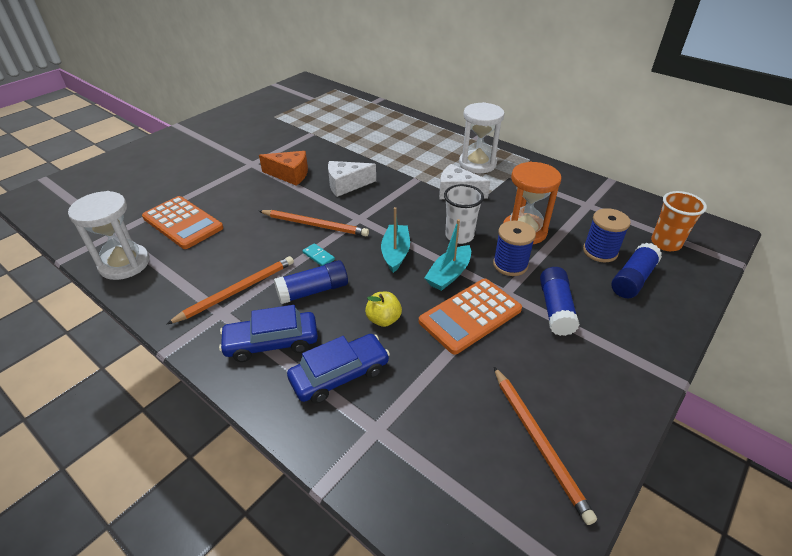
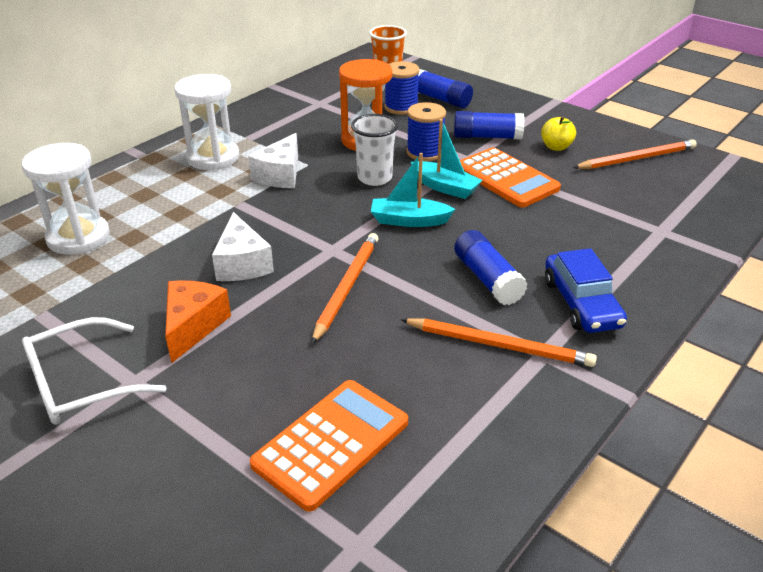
camera: 90 degrees left, 5 degrees down
white hourglass [68,191,149,280] -> white hourglass moved to [22,143,110,255]
orange pencil [166,256,294,325] -> orange pencil turned 150 degrees clockwise [401,319,597,367]
blue car [287,334,390,404] -> none
turquoise domino [302,243,335,266] -> none
yellow apple [365,292,402,327] -> yellow apple moved to [541,116,576,151]
none -> white glasses [22,317,167,425]

